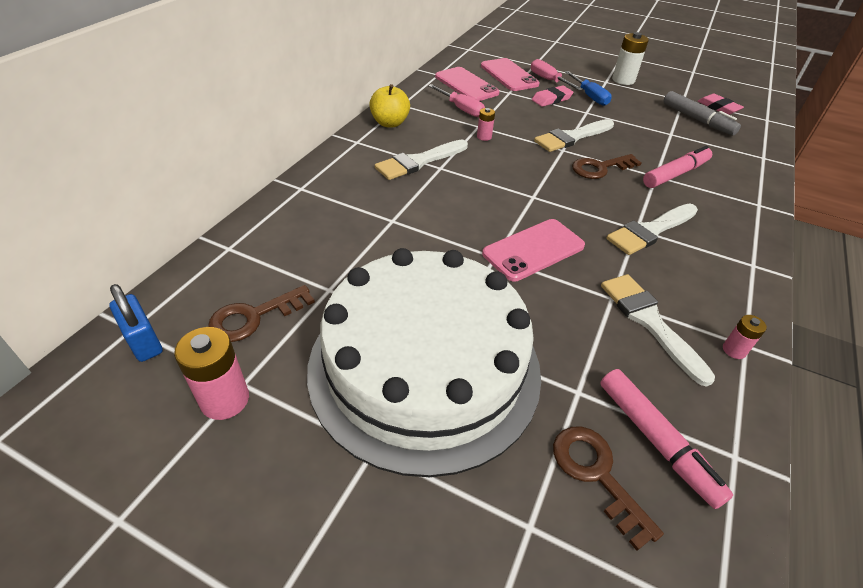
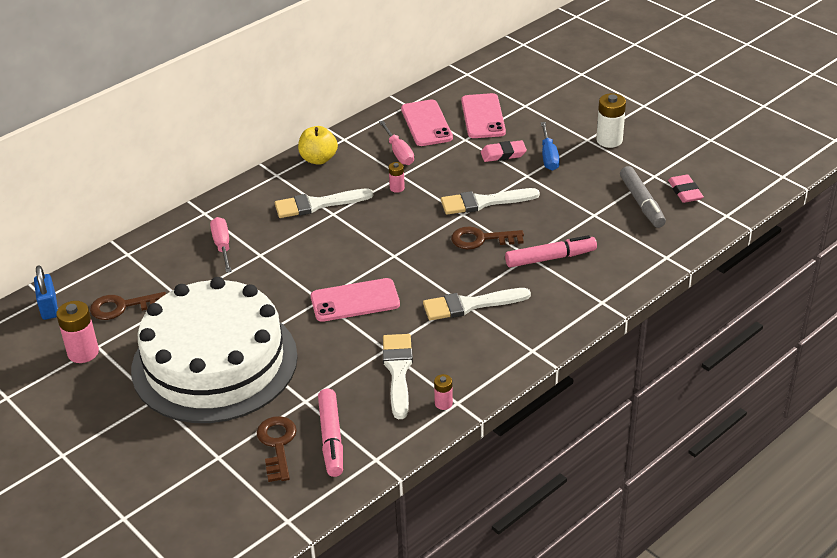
camera: 25 degrees right, 5 degrees down
pink screwdriver [531,59,583,91] -> pink screwdriver moved to [210,217,232,273]

